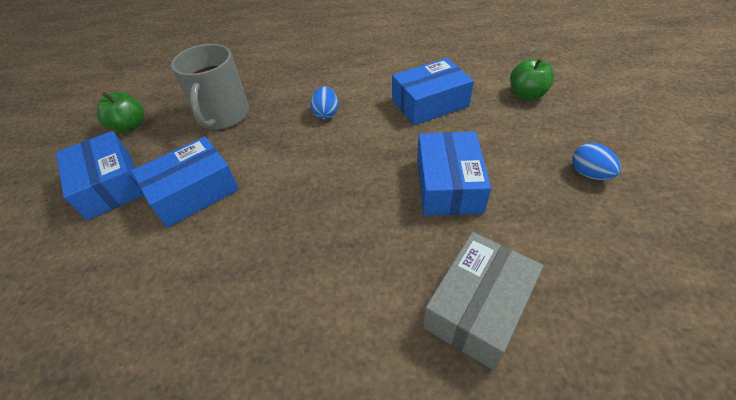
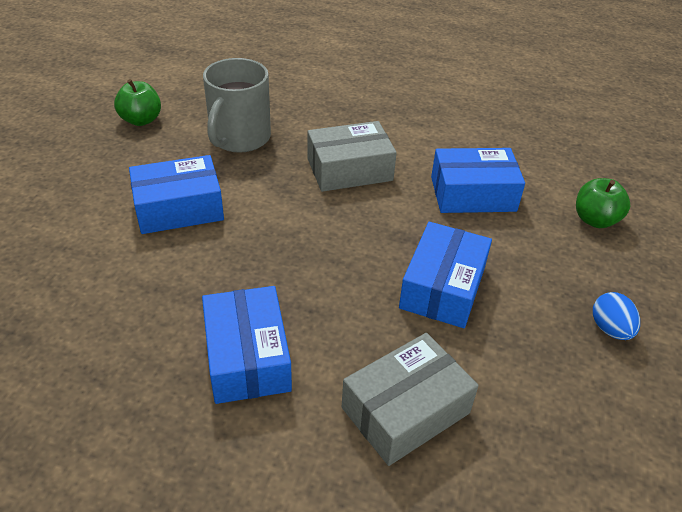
camera: 15 degrees right, 5 degrees down
blue box [56,131,144,220] -> blue box moved to [202,286,292,404]
blue egg [310,86,338,119] -> grey box [307,121,397,192]

